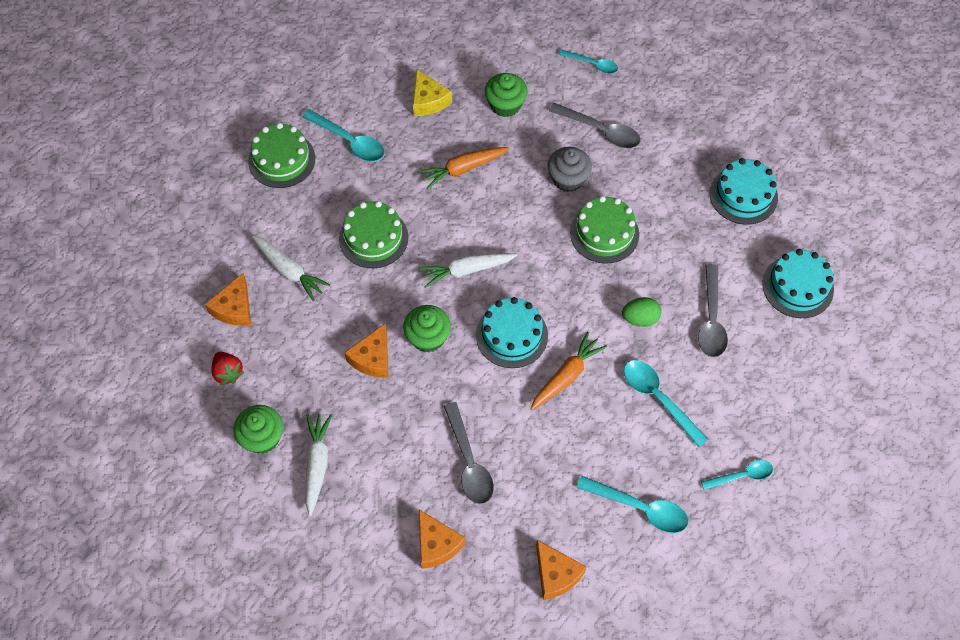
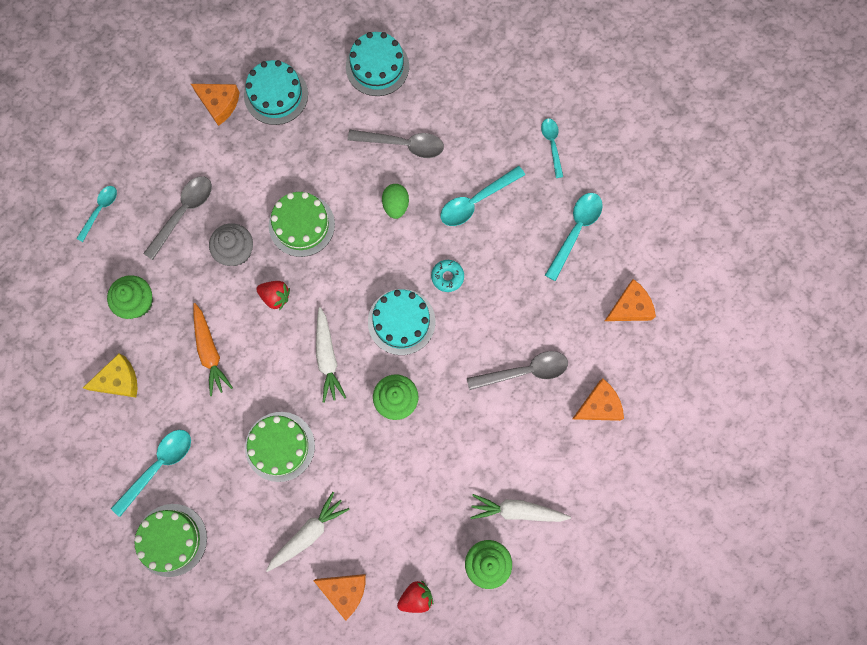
camera: 85 degrees left, 15 degrees up
orange cheese [344,323,389,378] -> orange cheese moved to [191,84,240,126]
orange carrot [530,332,607,410] -> turquoise donut [431,260,464,292]
none -> red strawberry [256,281,290,310]

